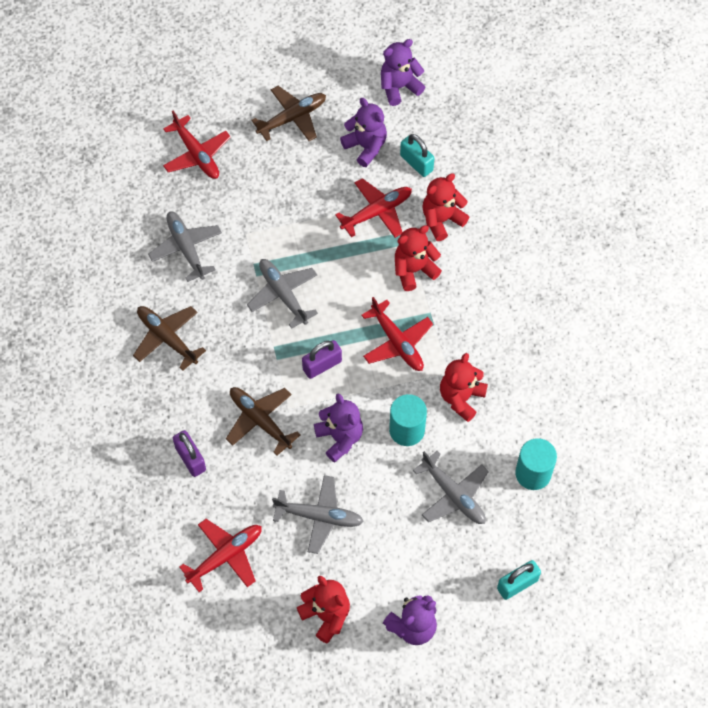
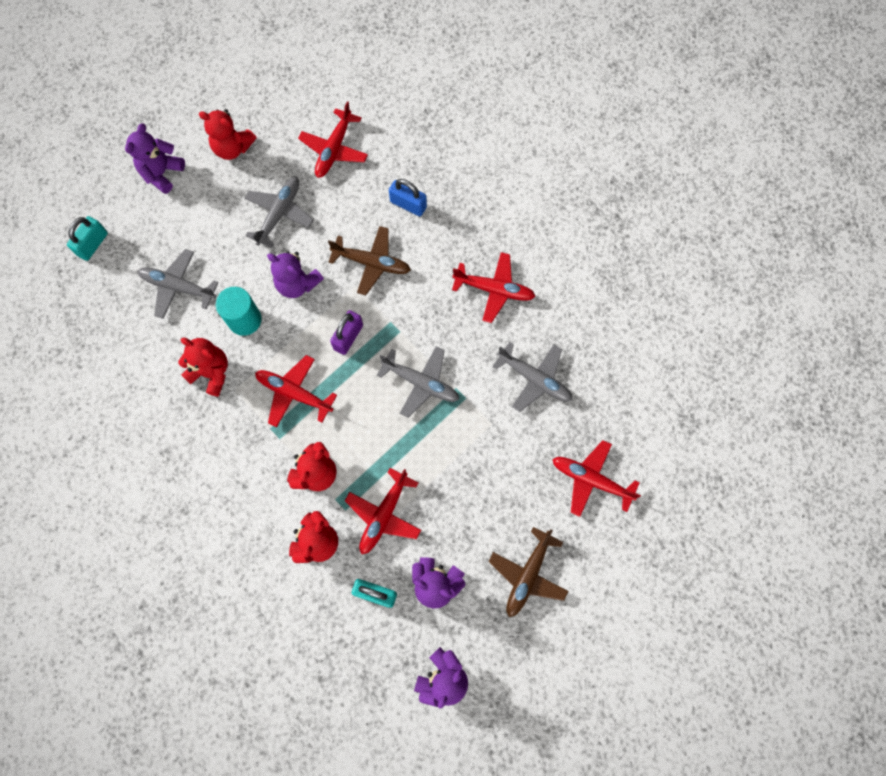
camera: 150 degrees right, 10 degrees up
brown plane [133,306,206,371] -> red plane [452,252,536,323]
purple padlock [173,430,206,477] -> blue padlock [389,179,427,216]
grey plane [272,475,364,554] -> grey plane turned 135 degrees clockwise [244,177,314,248]
red teddy bear [440,353,488,422] -> red teddy bear turned 60 degrees counterclockwise [178,337,228,396]
turquoise cylinder [515,438,557,490] -> none

